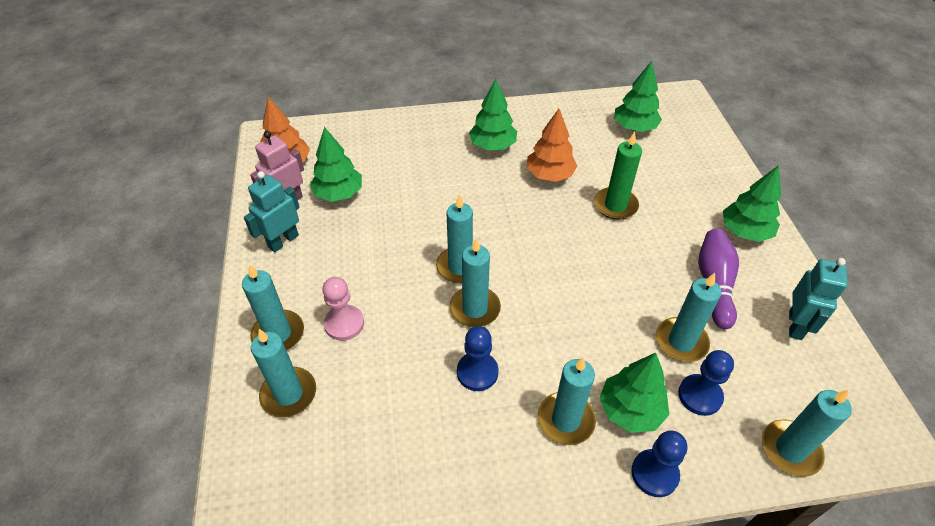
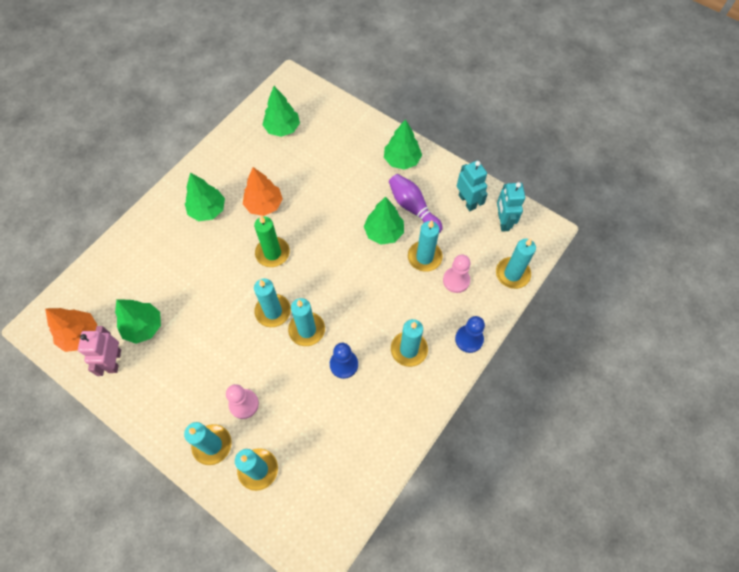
camera: 45 degrees left, 15 degrees up
turquoise robot [244,171,300,252] -> turquoise robot moved to [497,182,525,232]
green candle [594,132,642,220] -> green candle moved to [254,216,290,267]
green tree [600,353,669,433] -> green tree moved to [364,197,404,245]
blue pawn [678,350,734,416] -> pink pawn [443,254,470,293]

